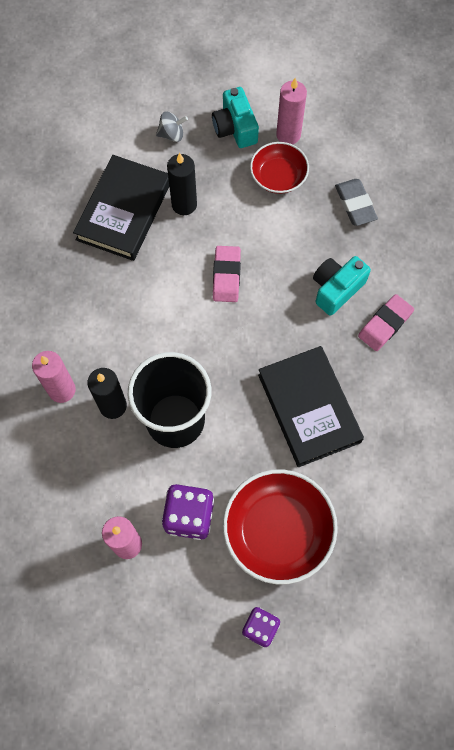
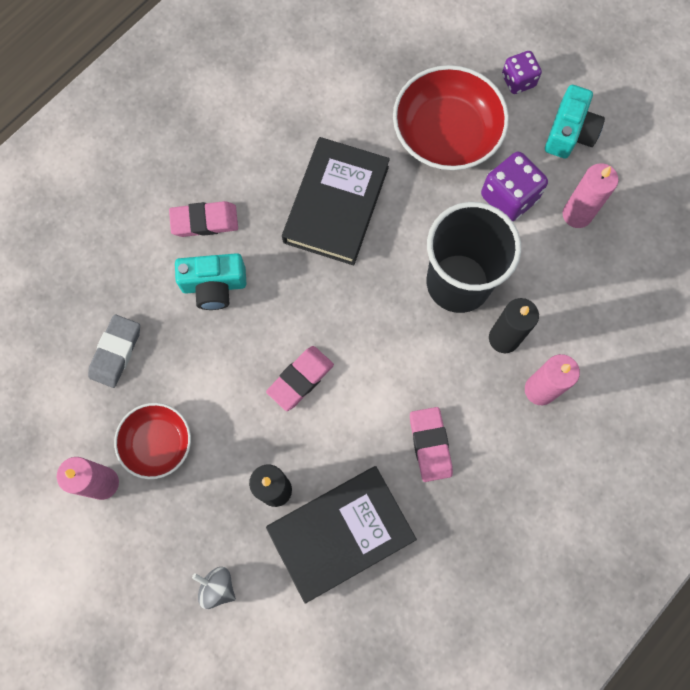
camera: 140 degrees left, 5 degrees up
turquoise camera [212,87,259,148] -> turquoise camera moved to [545,85,605,159]
none -> pink eraser [410,407,453,482]

